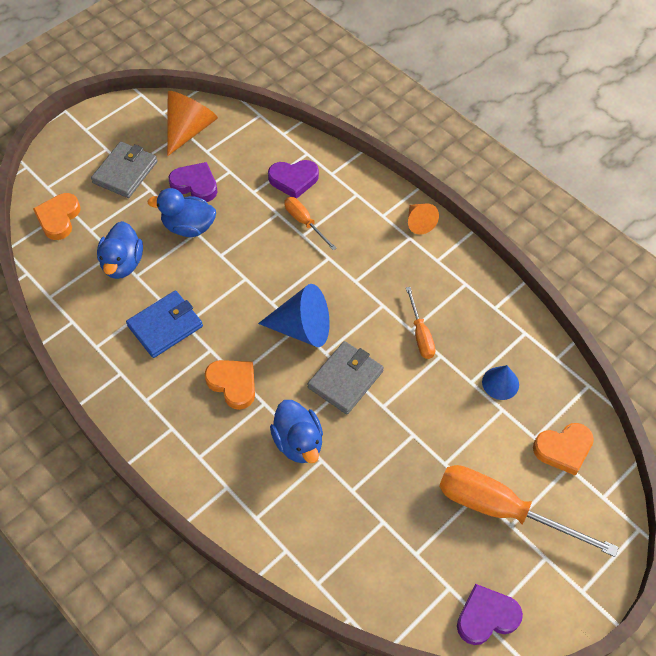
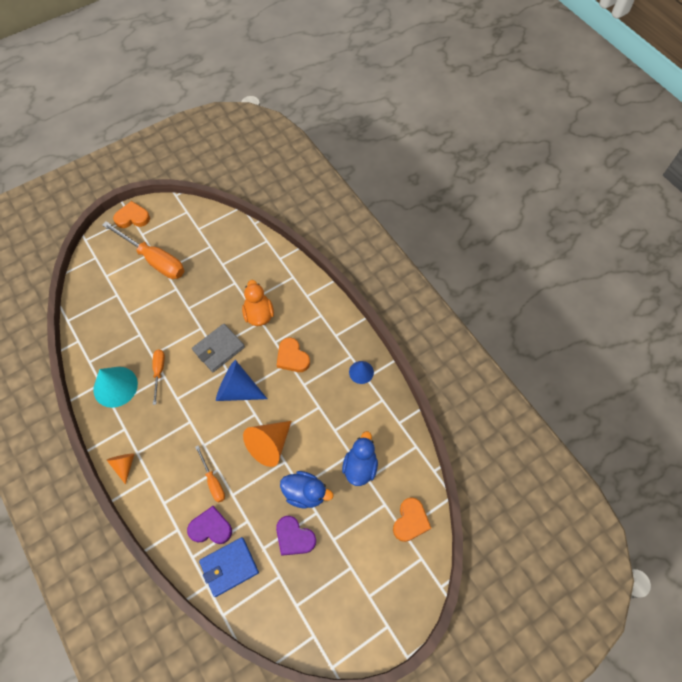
camera: 170 degrees left, 5 degrees up
grey wallet [91,142,157,198] -> none
blue wallet [126,291,203,358] -> blue wallet moved to [199,537,259,597]
orange cone [167,91,218,156] -> orange cone moved to [243,421,291,467]
blue duck [270,400,323,463] -> orange duck [242,280,274,326]
purple heart [457,584,523,645] -> none
blue cone [482,365,519,400] -> blue cone moved to [349,361,374,384]
orange heart [533,423,594,476] -> orange heart moved to [113,201,150,228]
none -> turquoise cone [93,367,138,408]

